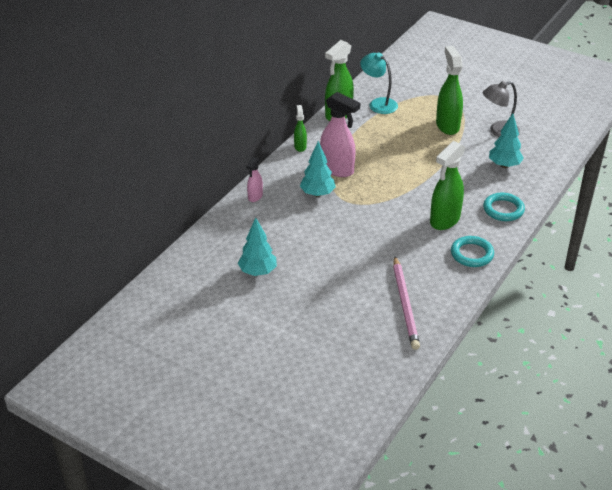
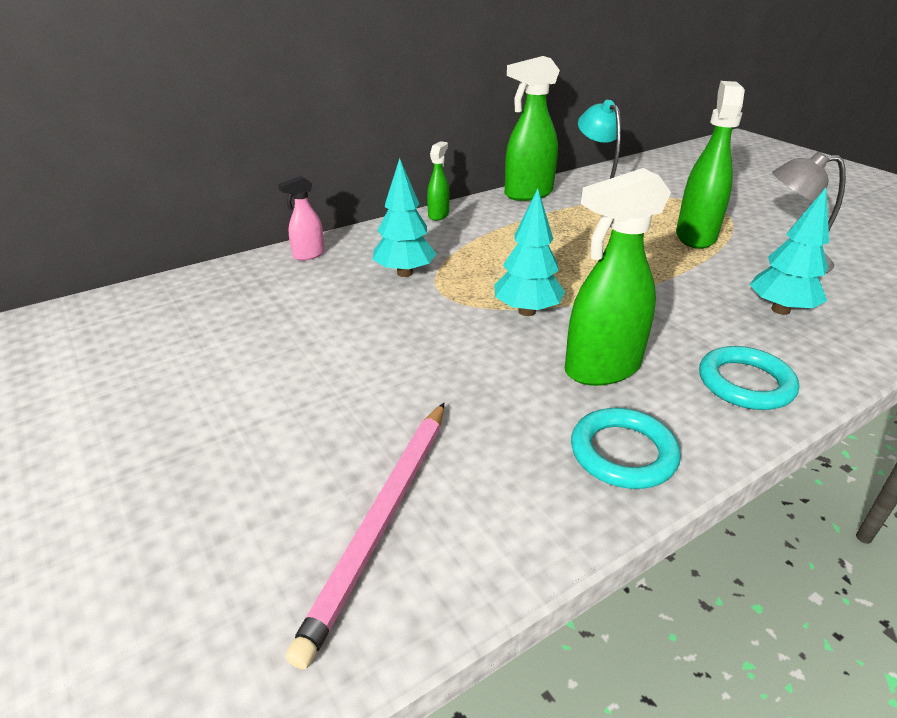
camera: 25 degrees right, 5 degrees down
turquoise tree [238,217,277,276] -> turquoise tree moved to [495,189,565,316]
pink spray bottle [320,92,360,177] -> none

